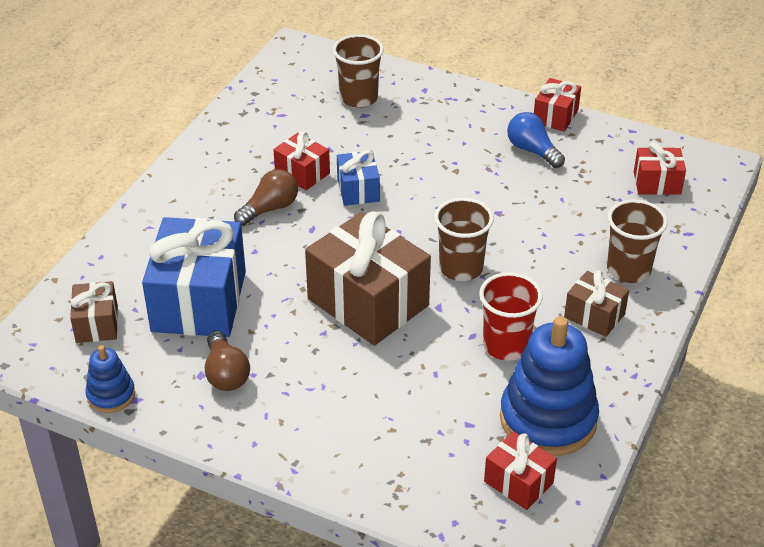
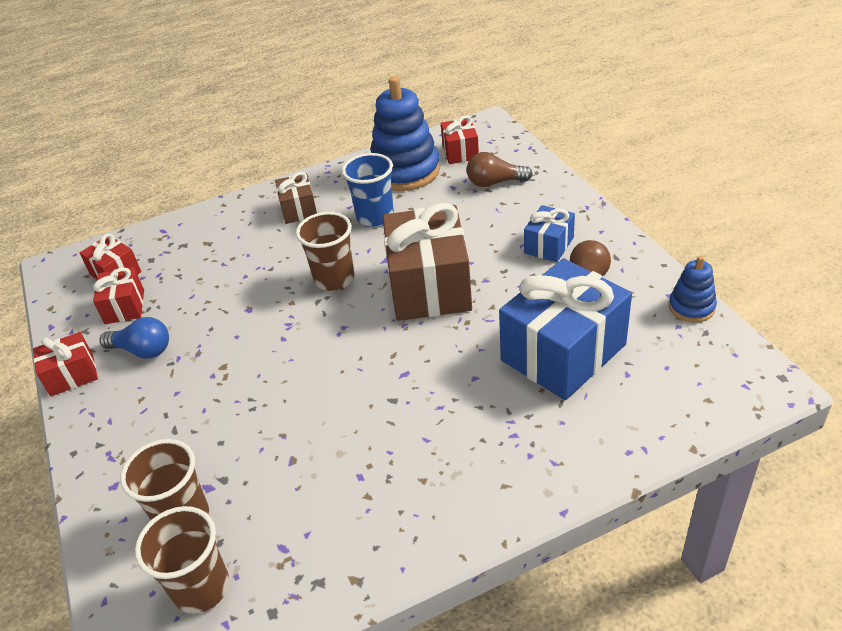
camera: 135 degrees left, 0 degrees up
brown gift [70,281,118,343] -> none
brown light bulb [234,169,298,226] -> brown light bulb moved to [467,152,533,187]
red gift [273,131,330,190] -> red gift moved to [93,267,144,324]
blue gift [337,150,380,206] -> blue gift moved to [524,205,575,262]
red cup [479,272,543,361] -> blue cup [342,153,394,227]
blue light bulb [507,112,565,168] -> blue light bulb turned 75 degrees counterclockwise [100,317,169,359]
brown cup [607,199,668,283] -> brown cup moved to [135,506,229,614]

